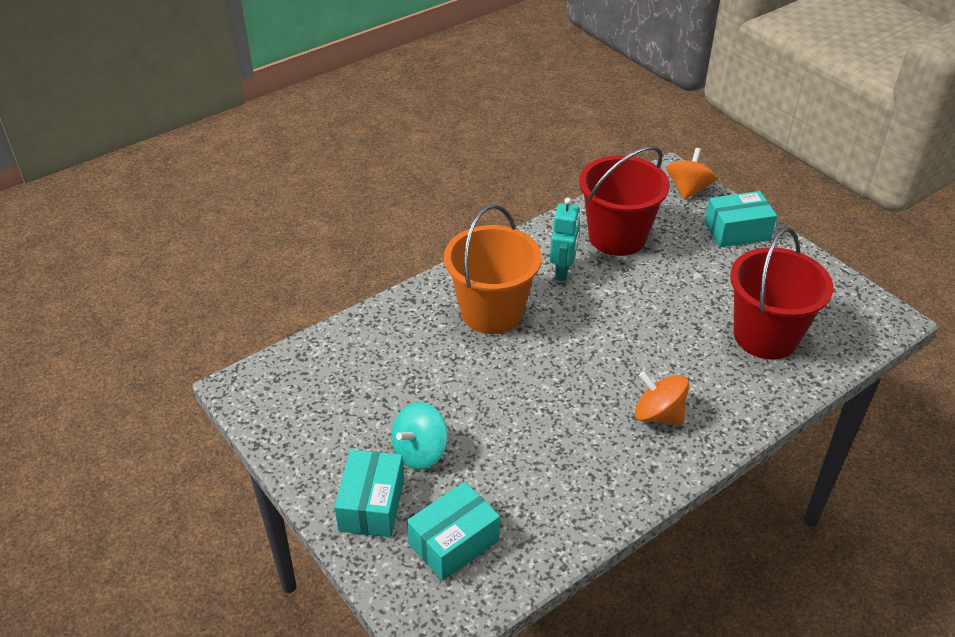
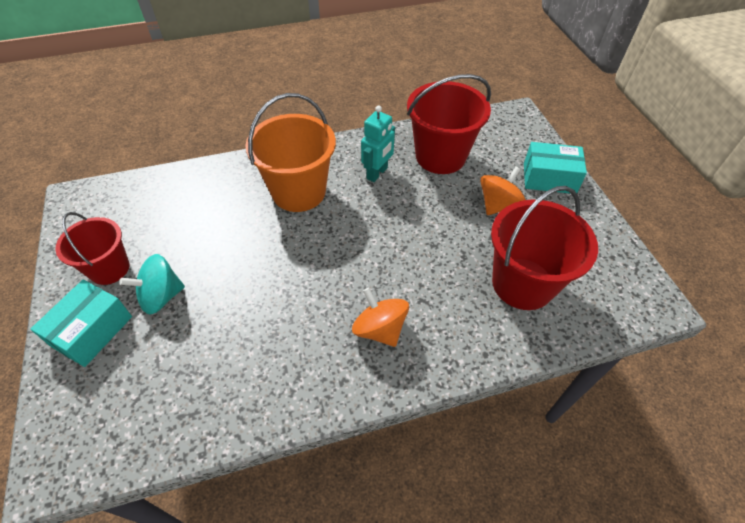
camera: 20 degrees right, 10 degrees up
turquoise box [407,482,500,581] -> none
orange spinning top [666,148,717,200] -> orange spinning top moved to [480,166,526,215]
none -> red bucket [55,212,129,285]

